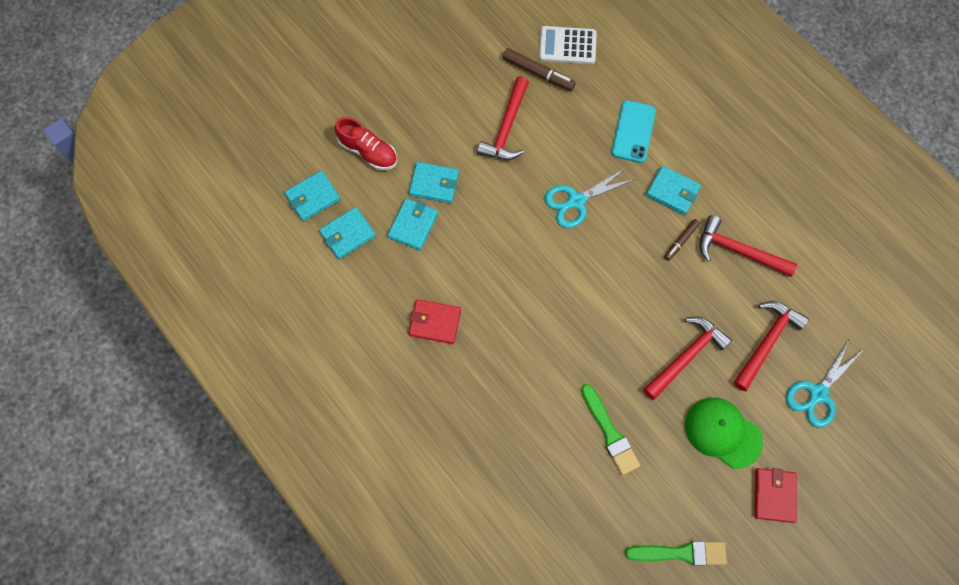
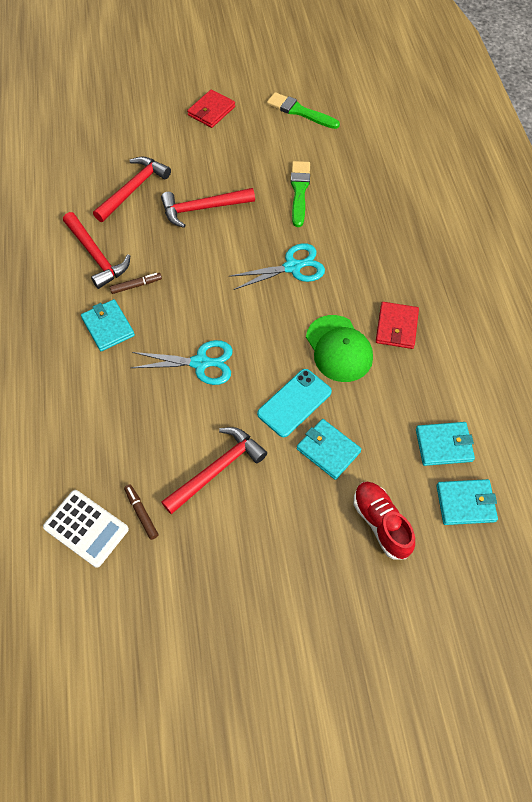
camera: 150 degrees left, 10 degrees down
turquoise wallet [387,198,438,250] -> none
red wallet [409,299,461,344] -> red wallet turned 60 degrees clockwise [376,302,419,349]
brown marker [503,48,576,91] -> brown marker [124,484,158,540], size x0.62
turquoise phone [611,100,656,163] -> turquoise phone moved to [257,369,332,437]
green cap [685,398,763,469] -> green cap moved to [306,315,373,382]
red hammer [733,301,809,391] -> red hammer turned 150 degrees clockwise [93,156,171,222]
turquoise scissors [786,338,864,428] -> turquoise scissors moved to [229,243,325,290]

